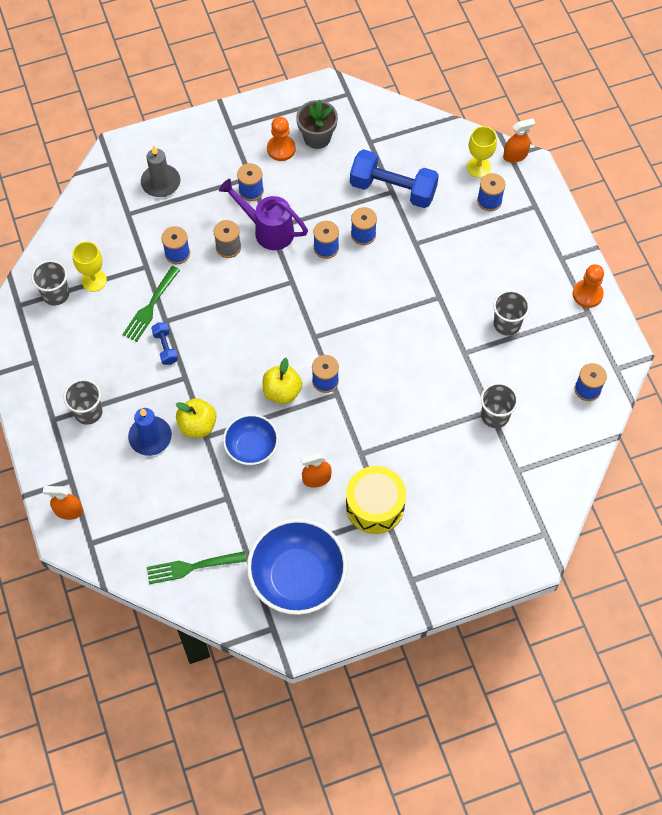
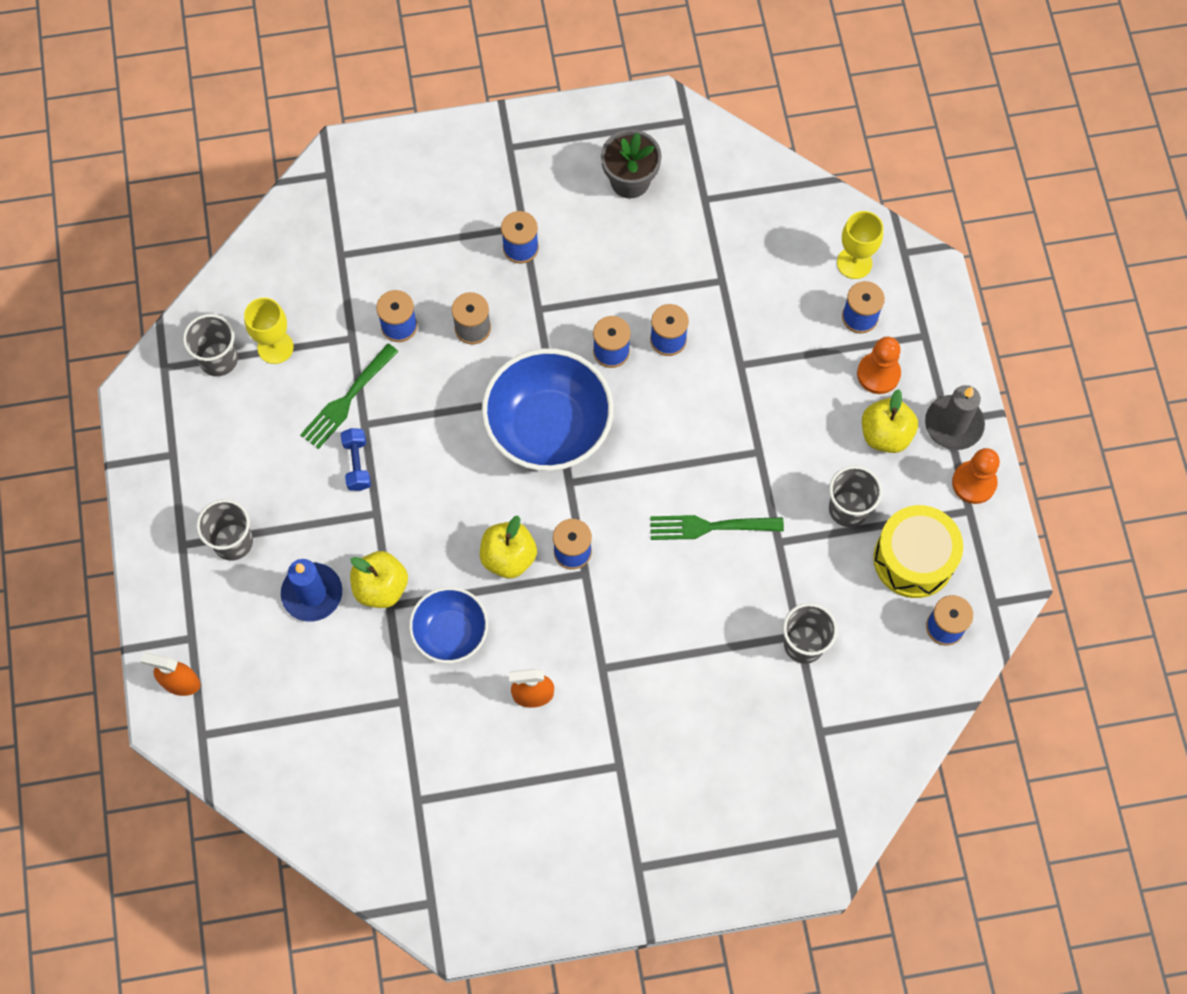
camera: 10 degrees right, 5 degrees up
grey candle [141,145,180,197] -> grey candle moved to [925,385,985,450]
green fork [147,551,246,584] -> green fork moved to [650,515,784,540]
purple watering can [219,179,308,250] -> none
blue bowl [247,519,347,615] -> blue bowl moved to [482,348,614,471]
orange pawn [267,117,296,161] -> orange pawn moved to [857,336,901,394]
yellow drum [346,466,406,534] -> yellow drum moved to [873,505,963,598]
blue dumbbell [350,149,439,208] -> none
orange spray bottle [503,118,535,163] -> none
none -> yellow apple [862,389,918,453]

